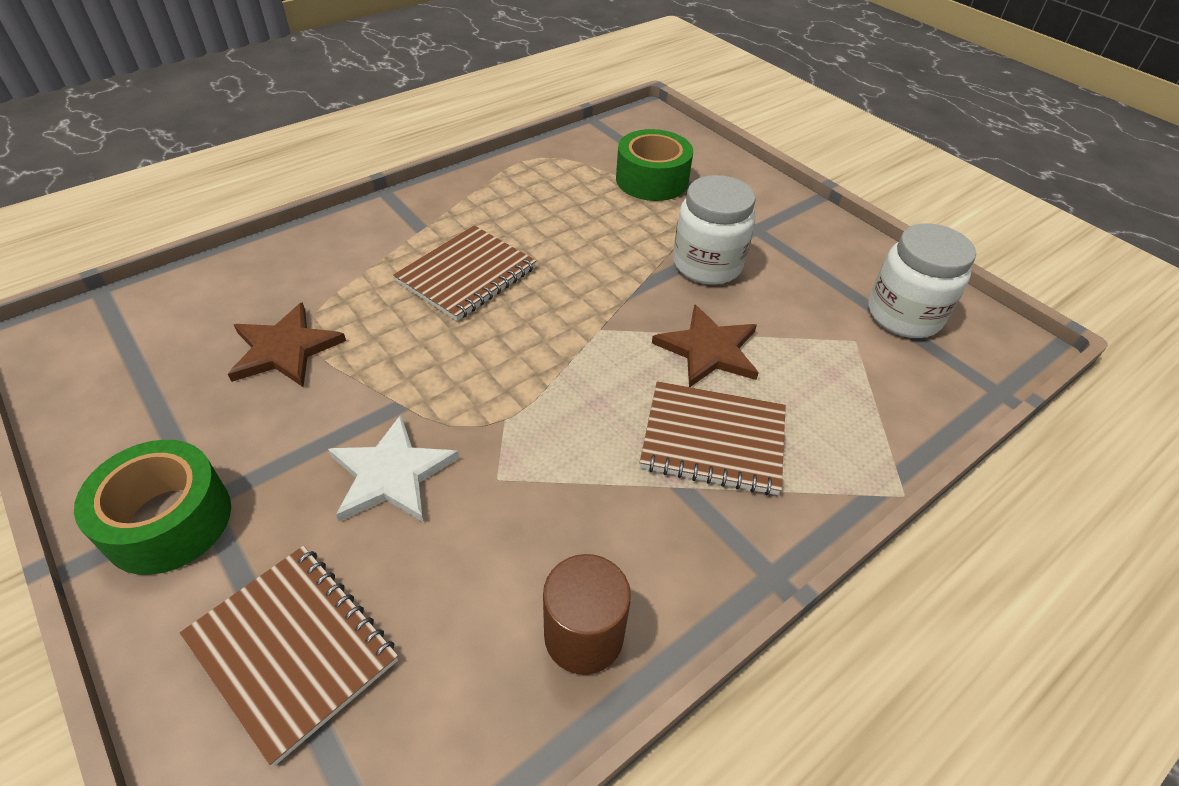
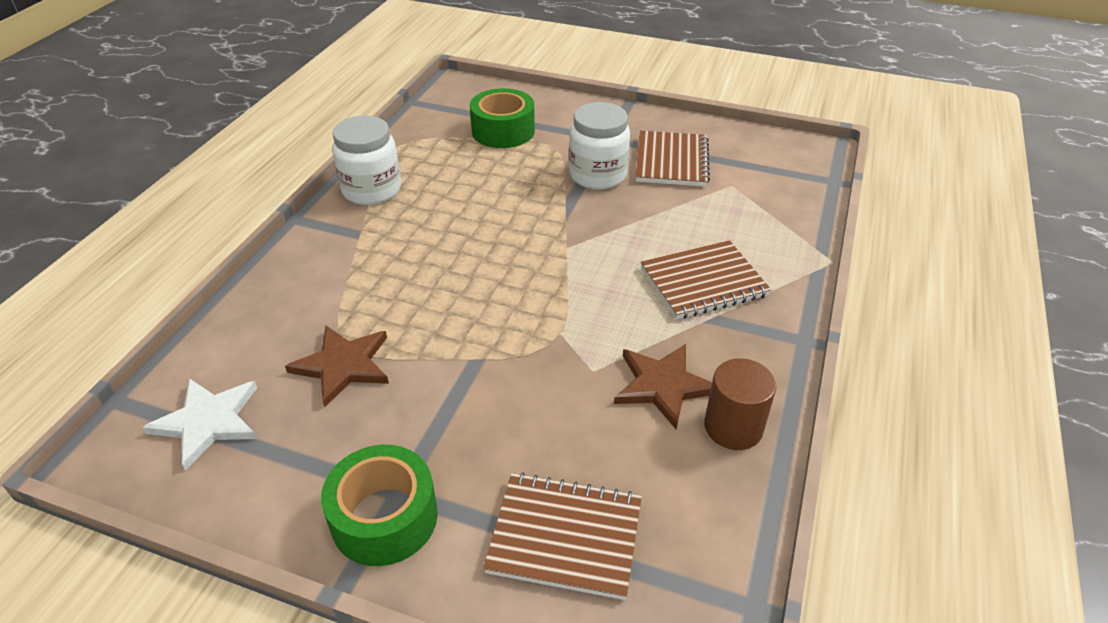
camera: 30 degrees left, 5 degrees down
white star [328,415,459,522] -> white star moved to [142,378,257,471]
brown notebook [393,225,536,321] -> brown notebook moved to [635,131,710,187]
brown star [652,304,759,387] -> brown star moved to [614,344,712,429]
white jar [868,223,976,338] -> white jar moved to [332,116,401,205]

